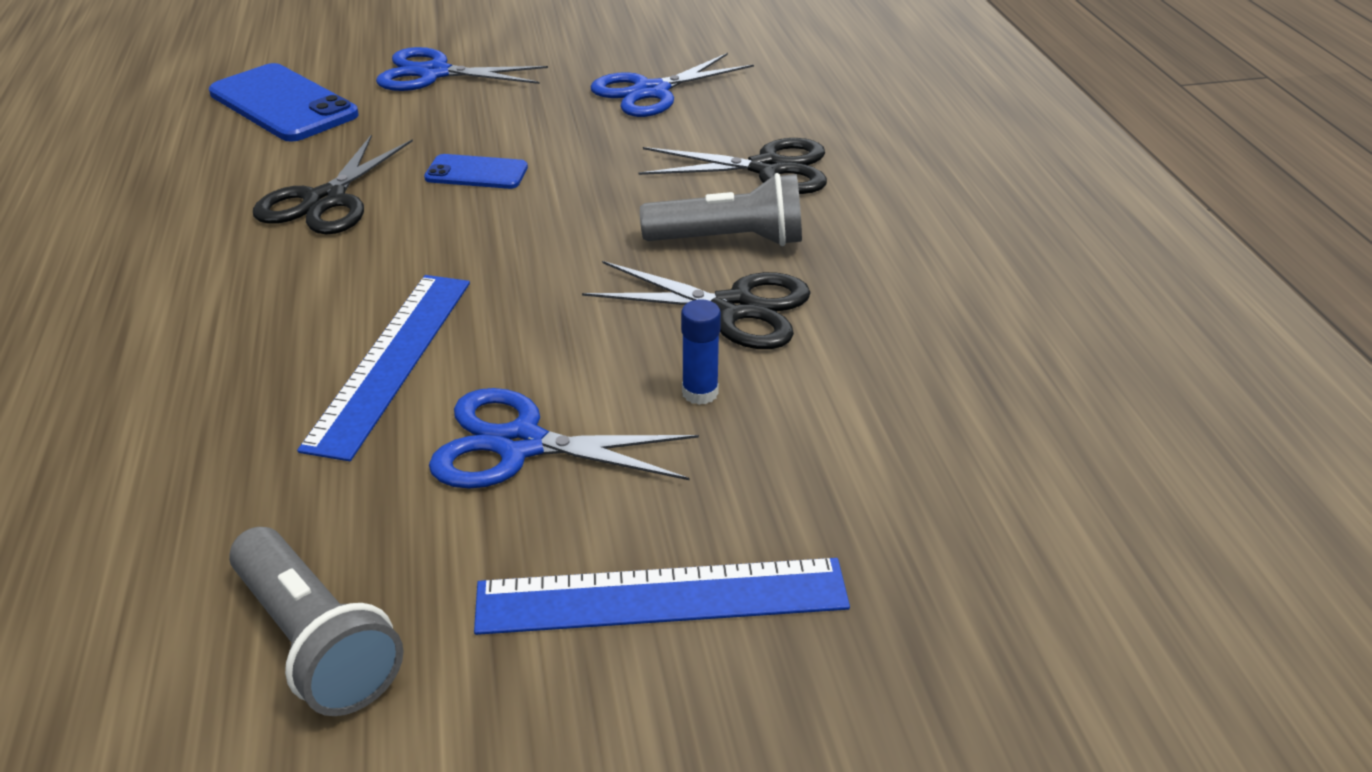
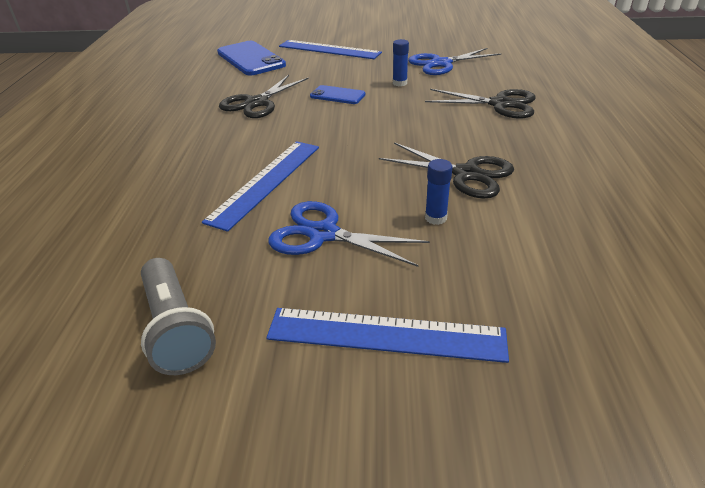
camera: 15 degrees right, 0 degrees up
blue scissors [376,47,548,91] -> blue ruler [279,40,382,59]
grey flashlight [640,173,802,246] -> none
none -> blue glue stick [393,39,409,86]

